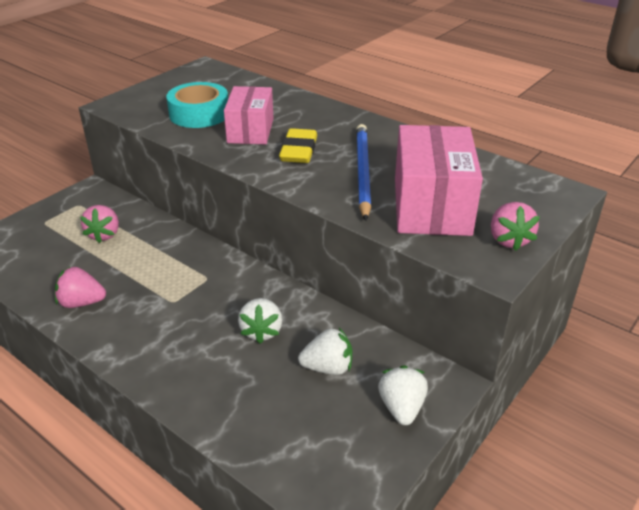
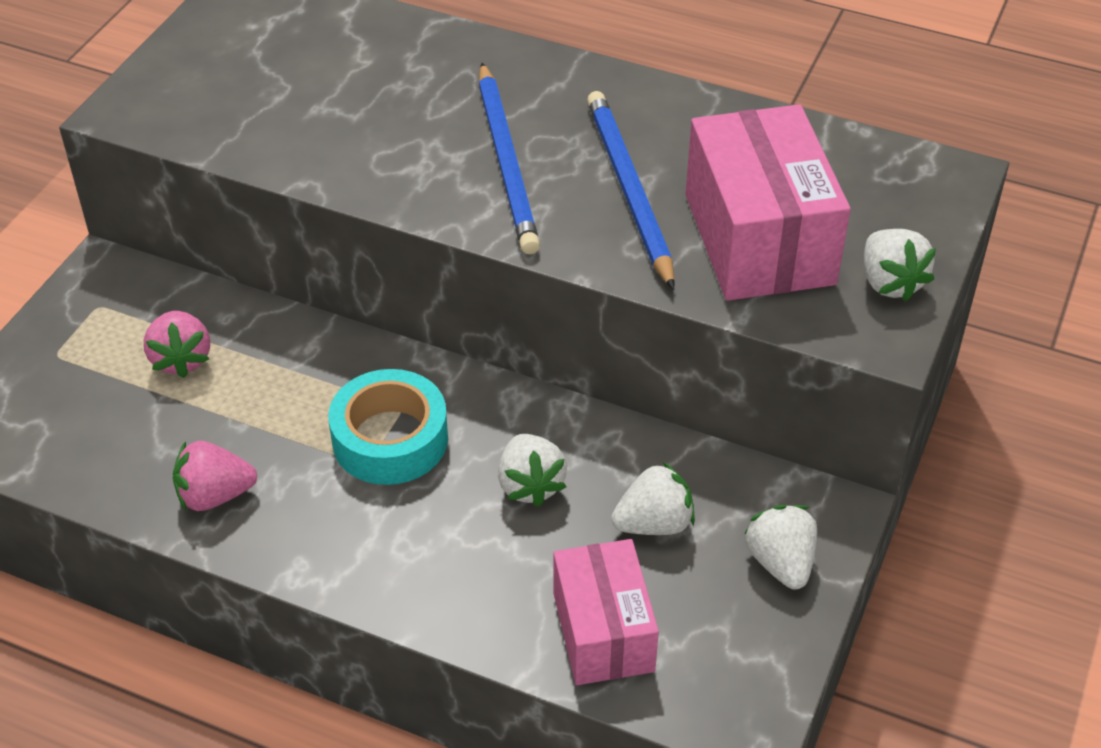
camera: 15 degrees left, 10 degrees up
turquoise tape [166,82,228,128] -> turquoise tape moved to [329,369,448,485]
pink box [224,86,274,144] -> pink box moved to [553,539,659,685]
yellow eraser [279,128,317,163] -> blue pencil [479,63,540,254]
pink strawberry [491,202,540,251] -> white strawberry [864,229,936,301]

